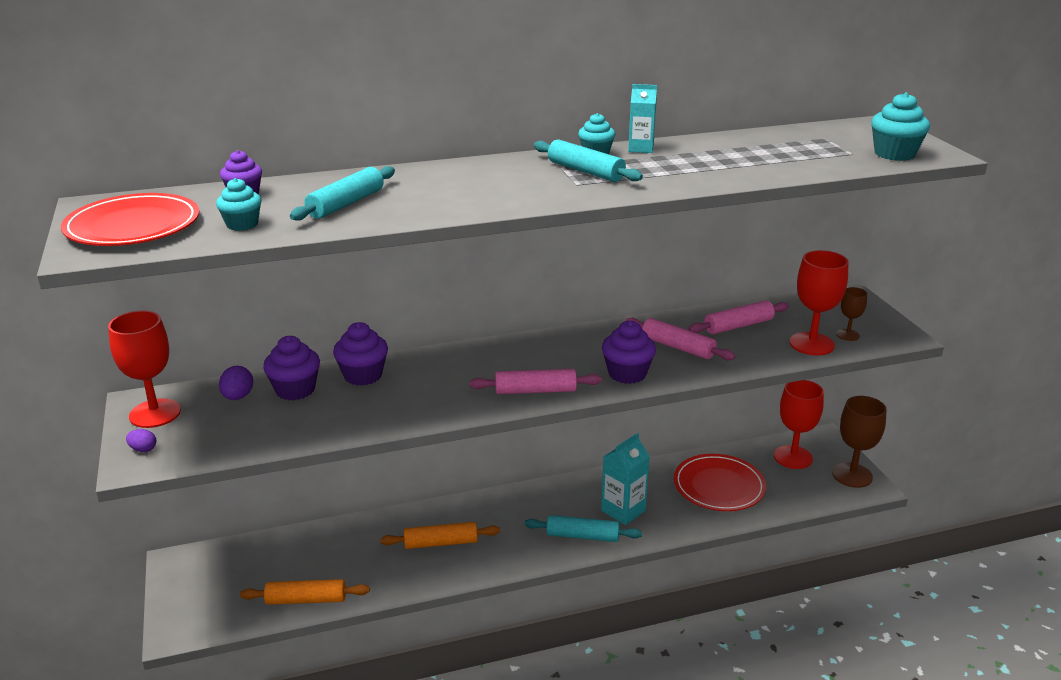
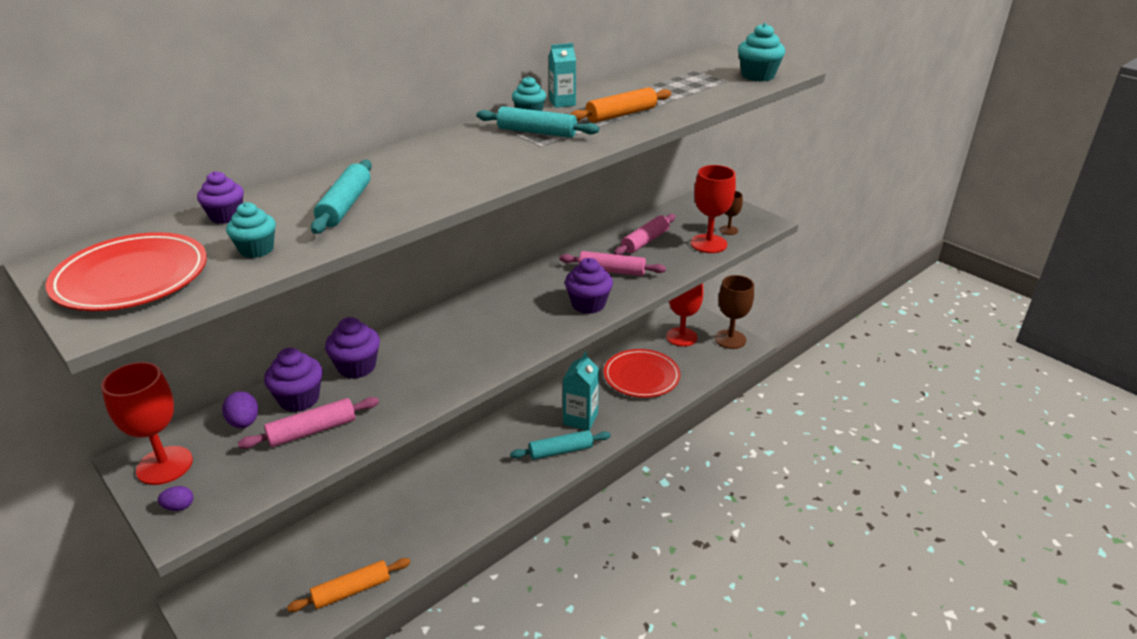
camera: 25 degrees left, 5 degrees up
orange rolling pin [381,522,500,549] -> orange rolling pin moved to [570,87,671,123]
pink rolling pin [469,369,602,394] -> pink rolling pin moved to [238,397,379,449]

